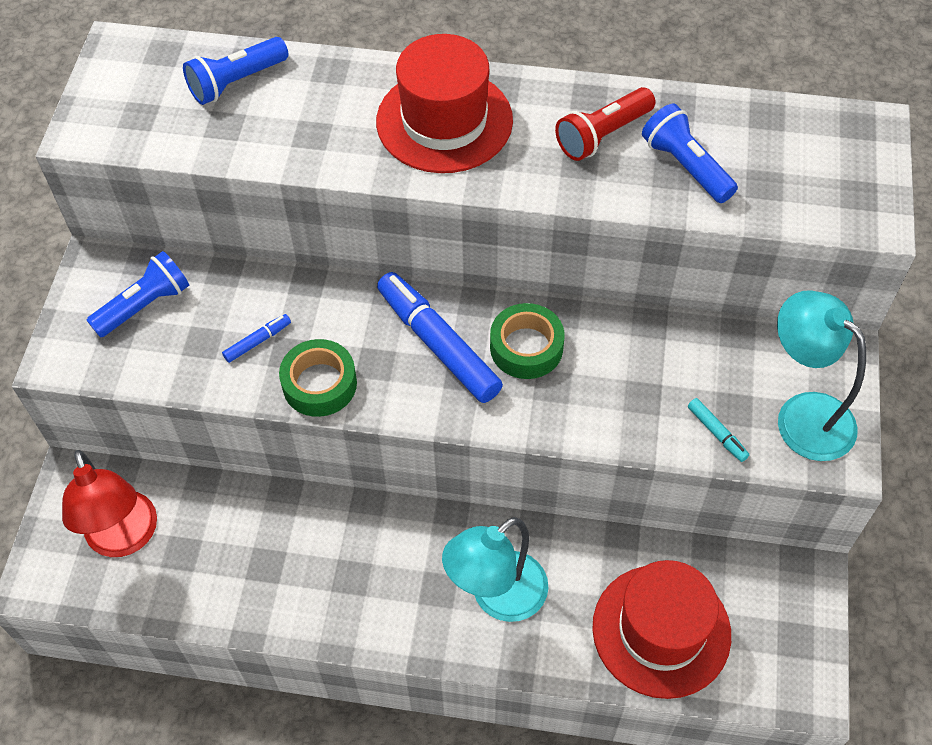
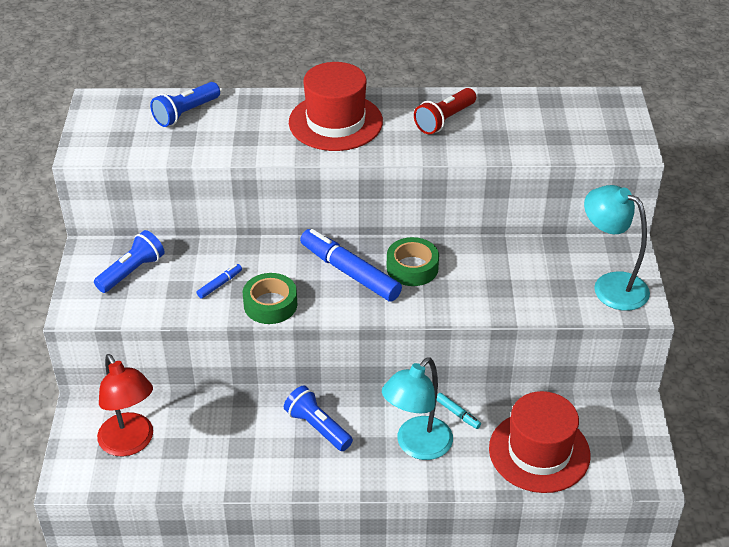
camera: 10 degrees left, 15 degrees down
blue flashlight [642,104,738,203] -> blue flashlight moved to [284,385,353,451]
turquoise marker [688,398,749,462] -> turquoise marker moved to [436,393,481,429]

